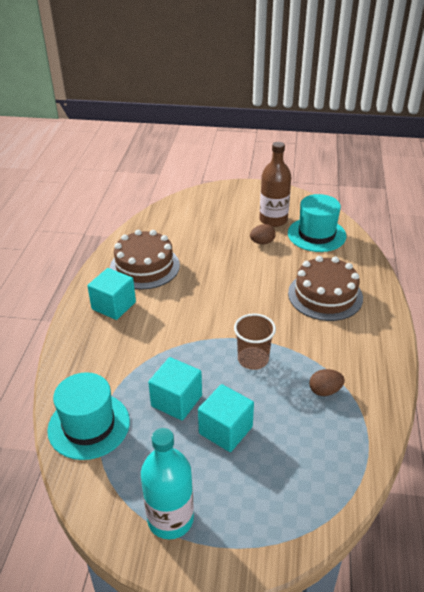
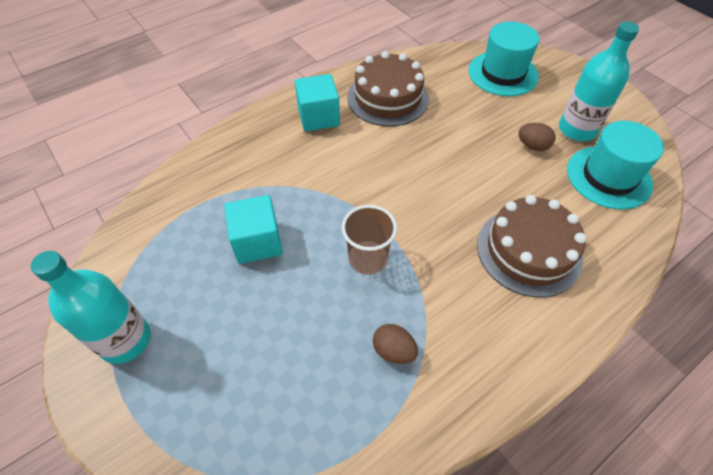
camera: 45 degrees right, 15 degrees up
turquoise hat [47,372,130,460] -> turquoise hat moved to [469,22,539,96]
turquoise cube [198,384,254,452] -> none
brown bottle [260,142,291,227] -> turquoise bottle [559,21,639,141]

